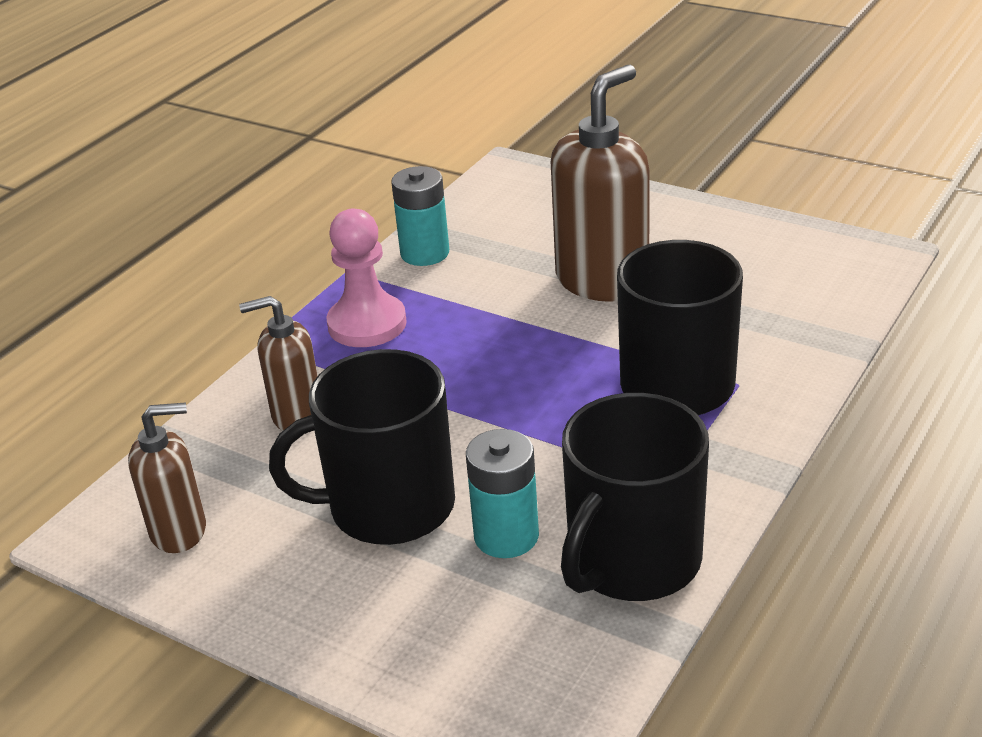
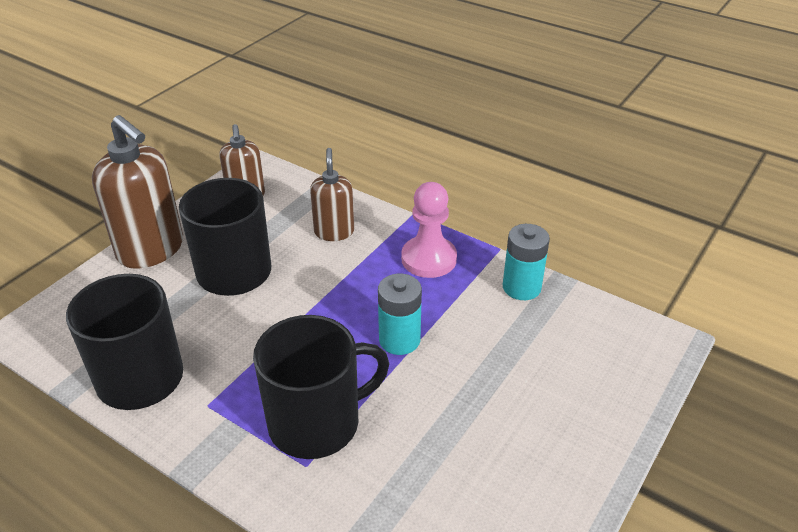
camera: 90 degrees right, 5 degrees up
turquoise battery [466,429,539,558] -> turquoise battery moved to [378,274,422,355]
brown soap dispenser [551,65,650,302] -> brown soap dispenser moved to [92,115,183,269]

